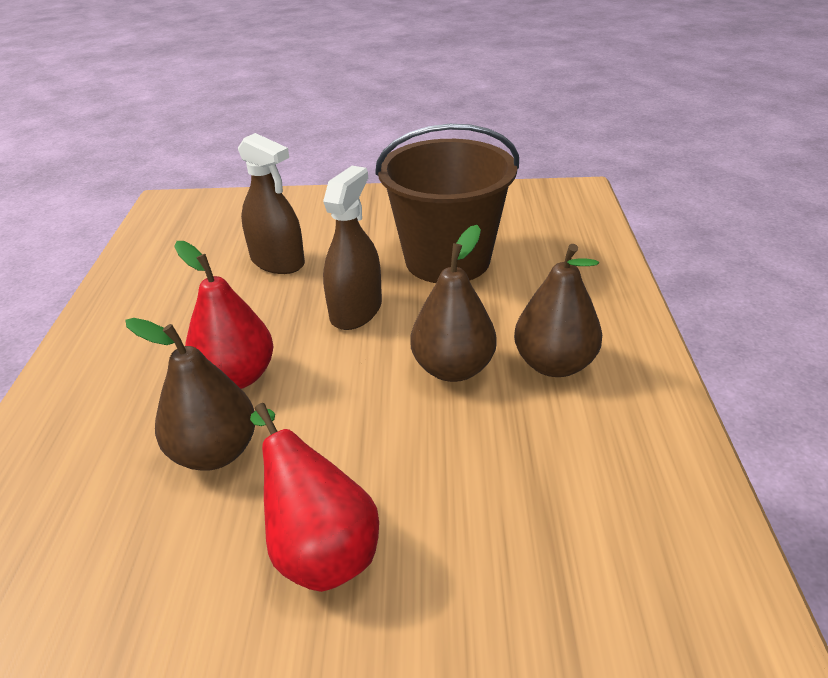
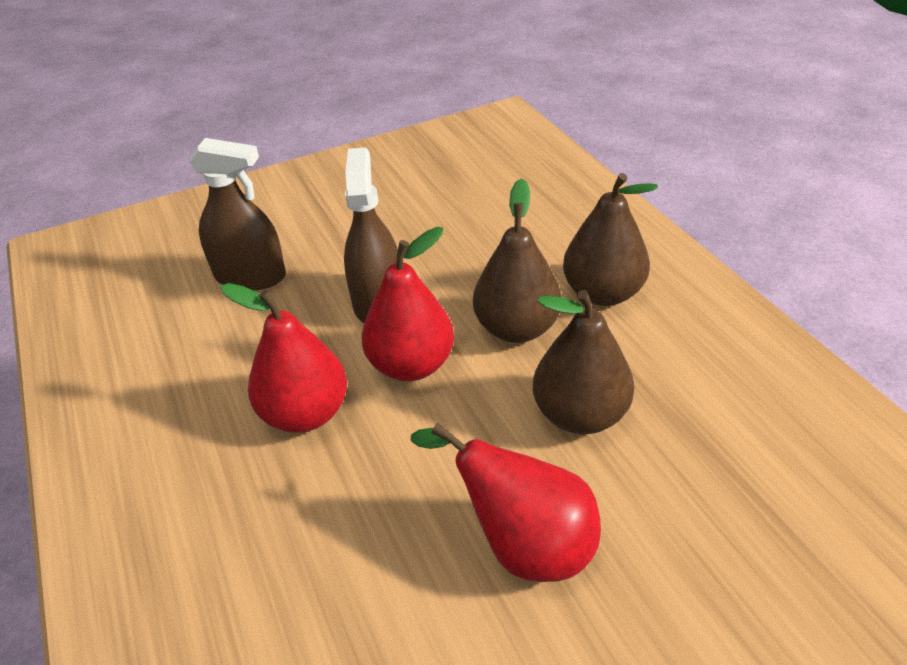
camera: 25 degrees left, 5 degrees up
brown pear [126,318,255,471] -> brown pear moved to [533,290,634,434]
brown bucket [375,124,519,283] -> none
none -> red pear [361,227,454,381]

